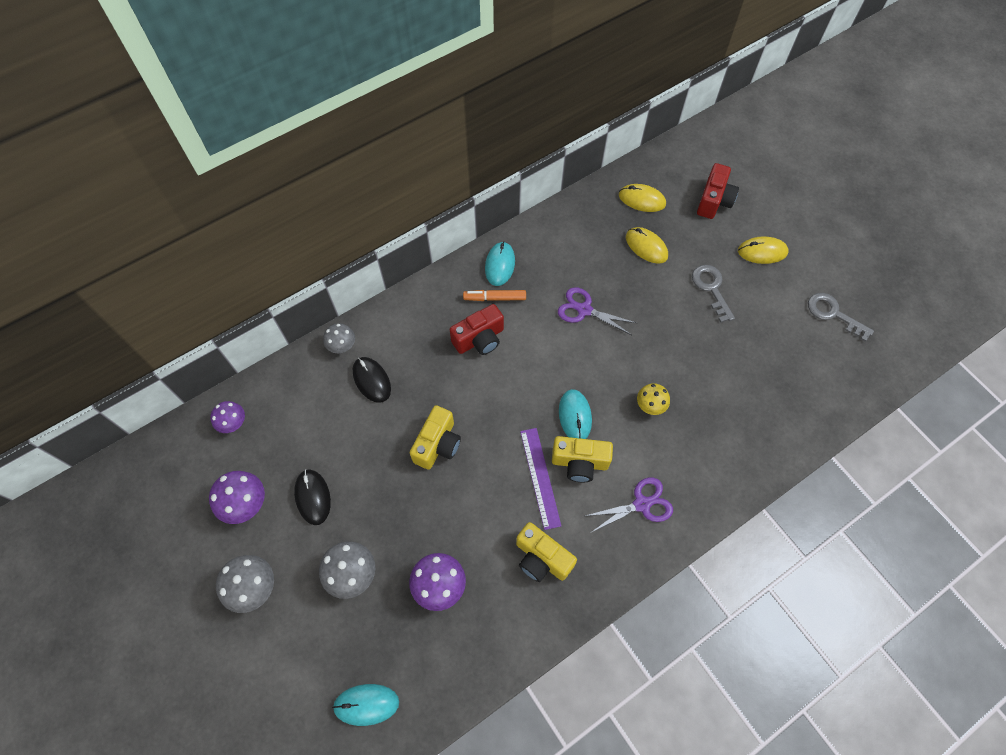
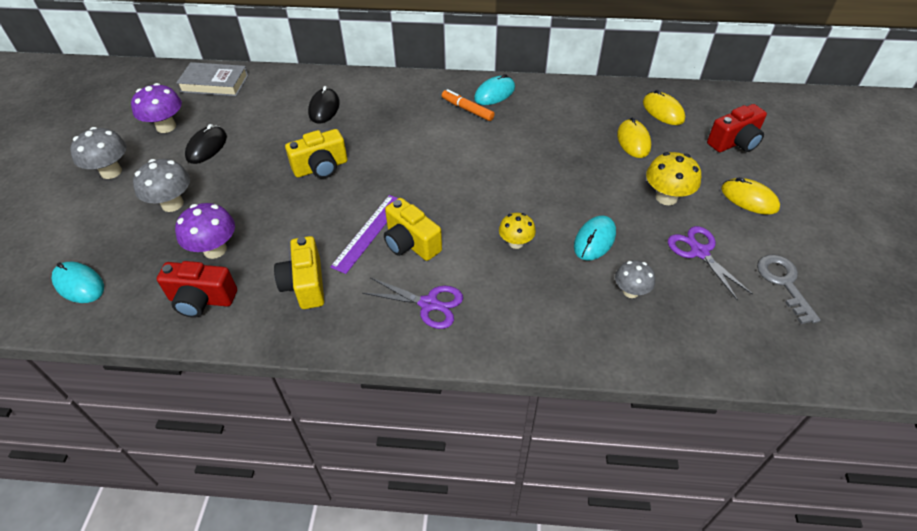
camera: 40 degrees right, 15 degrees down
purple mushroom [210,401,245,433] -> grey book [176,62,248,96]
grey mushroom [323,323,355,353] -> grey mushroom moved to [615,260,655,298]
red camera [450,304,504,355] -> red camera moved to [157,261,237,318]
purple scissors [558,287,636,335] -> purple scissors moved to [668,226,753,301]
turquoise mouse [559,389,592,439] -> turquoise mouse moved to [574,215,616,261]
grey key [692,265,735,323] -> yellow mushroom [646,152,701,205]

